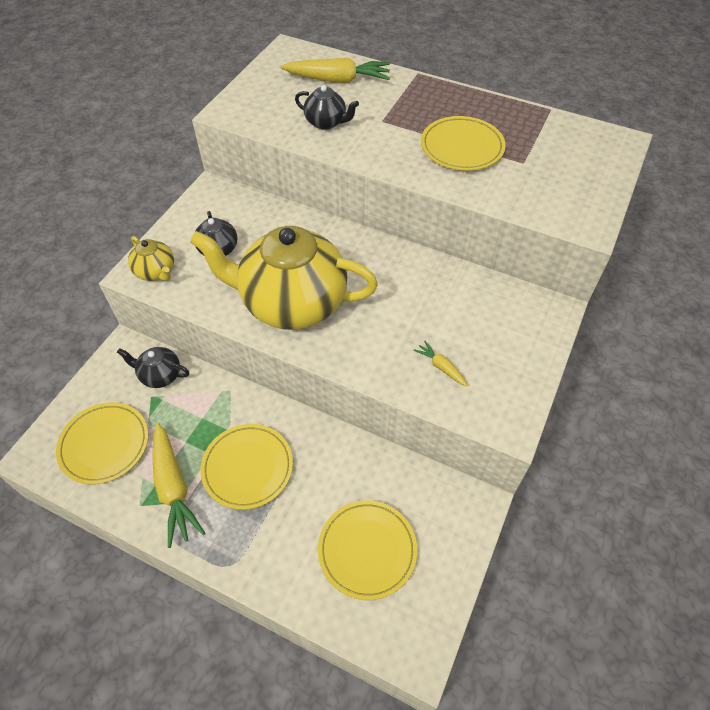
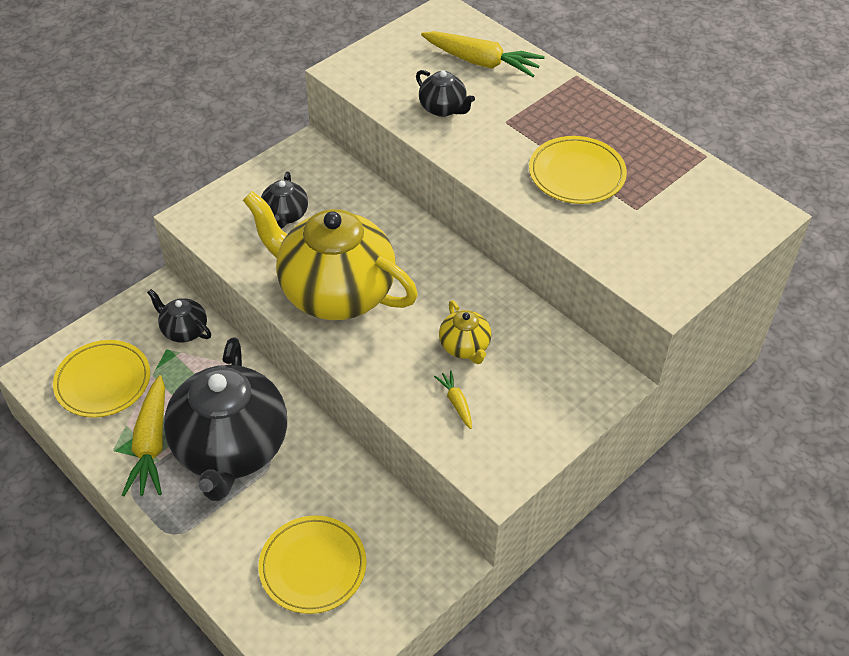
camera: 20 degrees right, 5 degrees down
yellow teapot [128,236,174,281] -> yellow teapot moved to [439,300,491,364]
yellow plate [200,424,293,510] -> black teapot [164,338,287,501]

